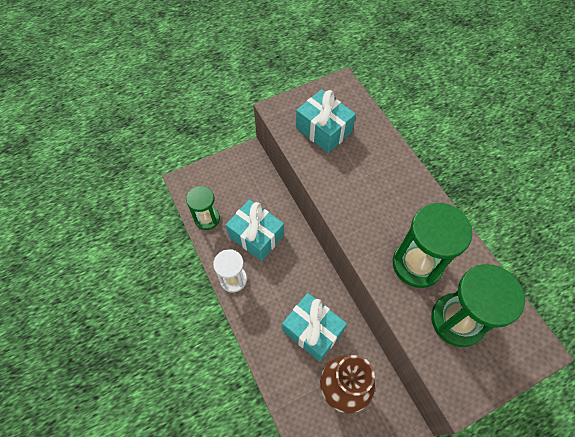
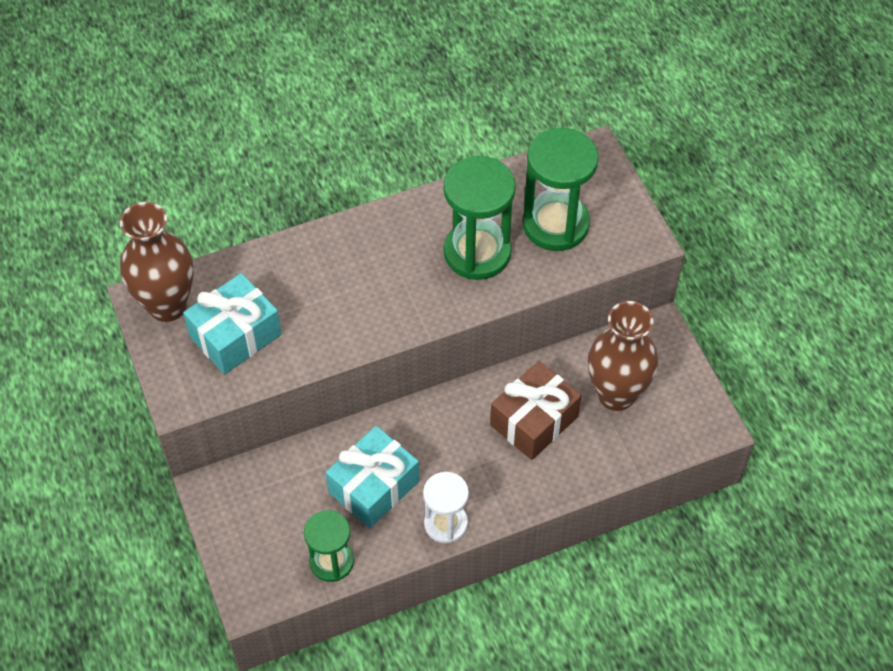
camera: 85 degrees left, 5 degrees down
turquoise gift [282,293,347,362] -> brown gift [490,361,581,460]
none -> brown vase [120,202,194,322]

